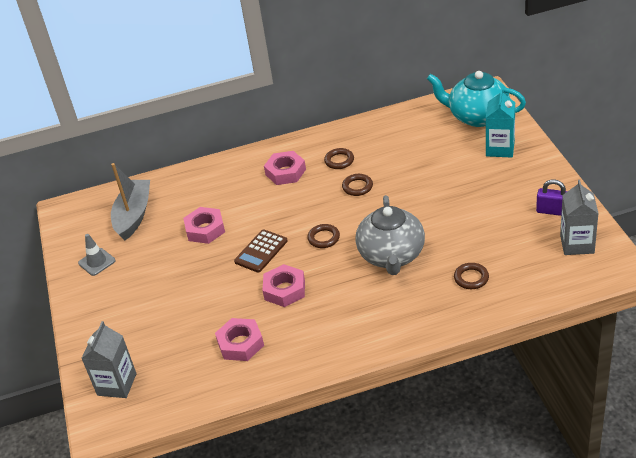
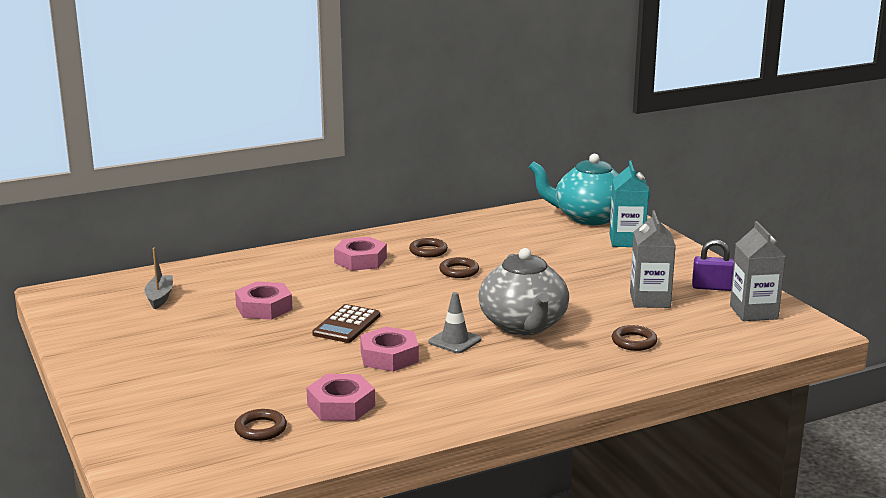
camera: 15 degrees left, 20 degrees down
grey traffic cone [78,234,116,276] -> grey traffic cone moved to [429,292,481,353]
grey carton [81,321,136,398] -> grey carton moved to [630,211,676,308]
grey boat [111,163,150,241] -> grey boat [144,248,173,309], size x0.56
brown ring [307,224,340,248] -> brown ring moved to [234,409,287,441]

